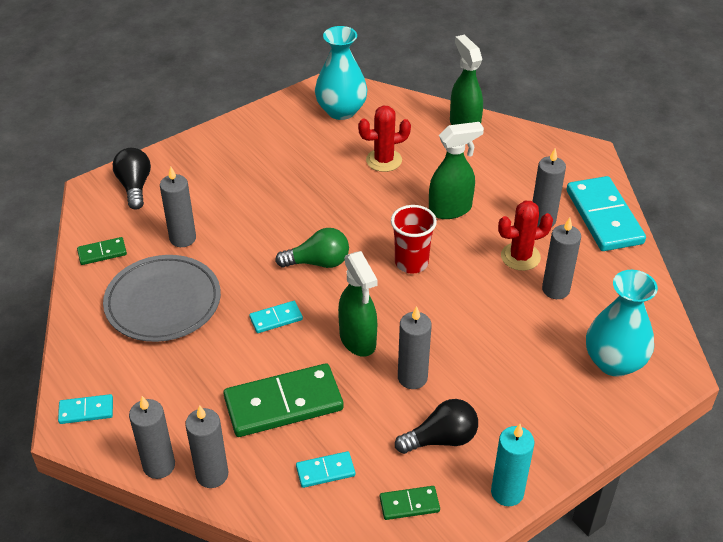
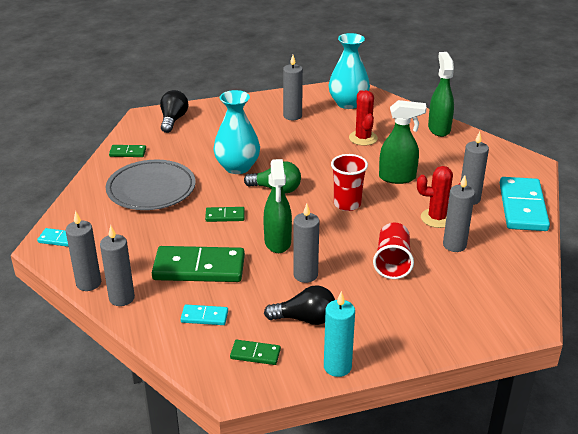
camera: 20 degrees right, 10 degrees down
grey candle [160,166,196,247] -> grey candle moved to [283,55,303,120]
turquoise domino [249,301,303,333] -> green domino [205,207,245,222]
red cactus [358,105,411,172] -> red cactus turned 75 degrees clockwise [349,90,378,146]
turquoise vase [586,270,658,377] -> turquoise vase moved to [213,90,260,174]
none -> red cup [373,223,414,279]

